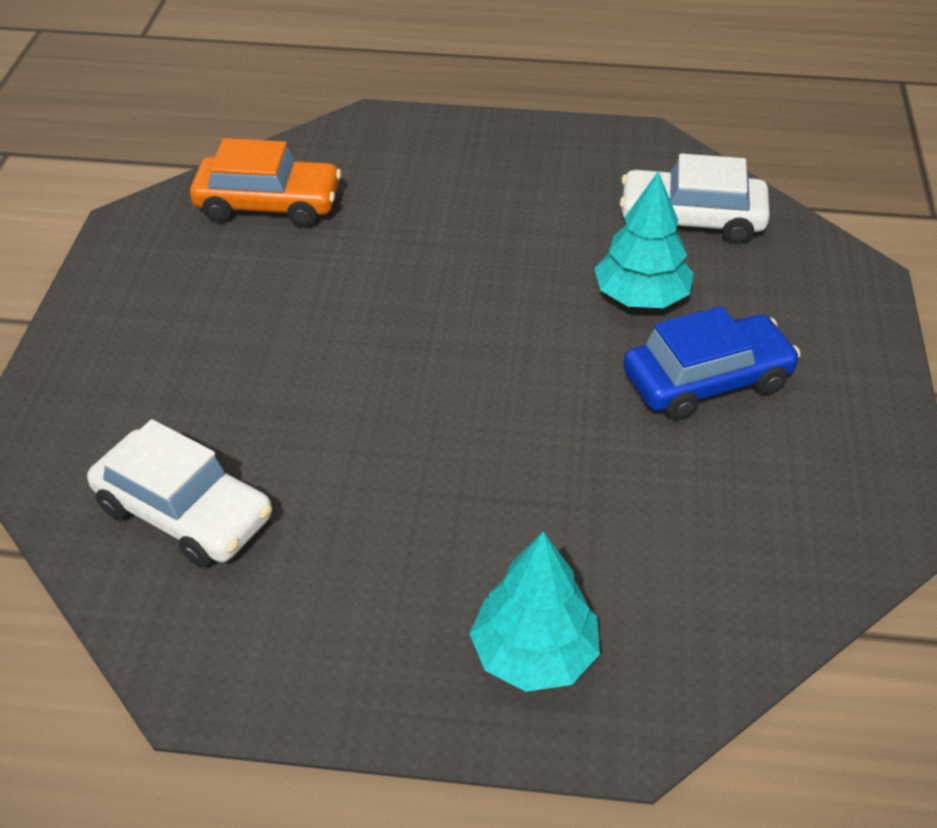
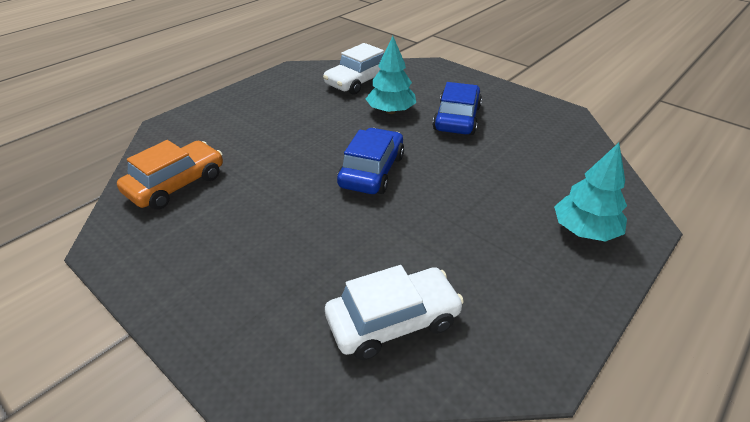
camera: 55 degrees left, 5 degrees down
none -> blue car [337,128,404,194]

